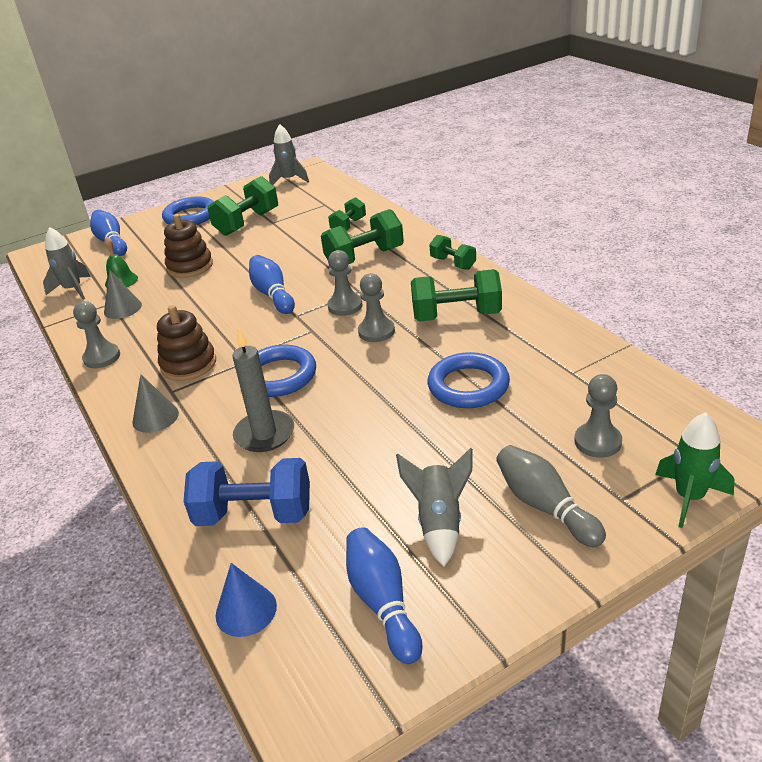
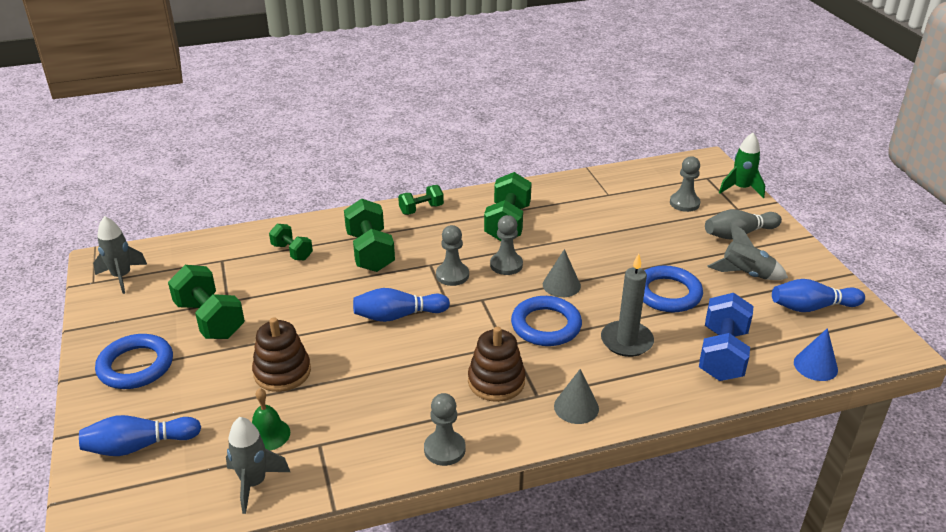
camera: 80 degrees left, 0 degrees up
grey cone [104,270,142,319] -> grey cone moved to [543,249,581,297]
blue ring [428,352,510,408] -> blue ring moved to [643,265,703,312]

